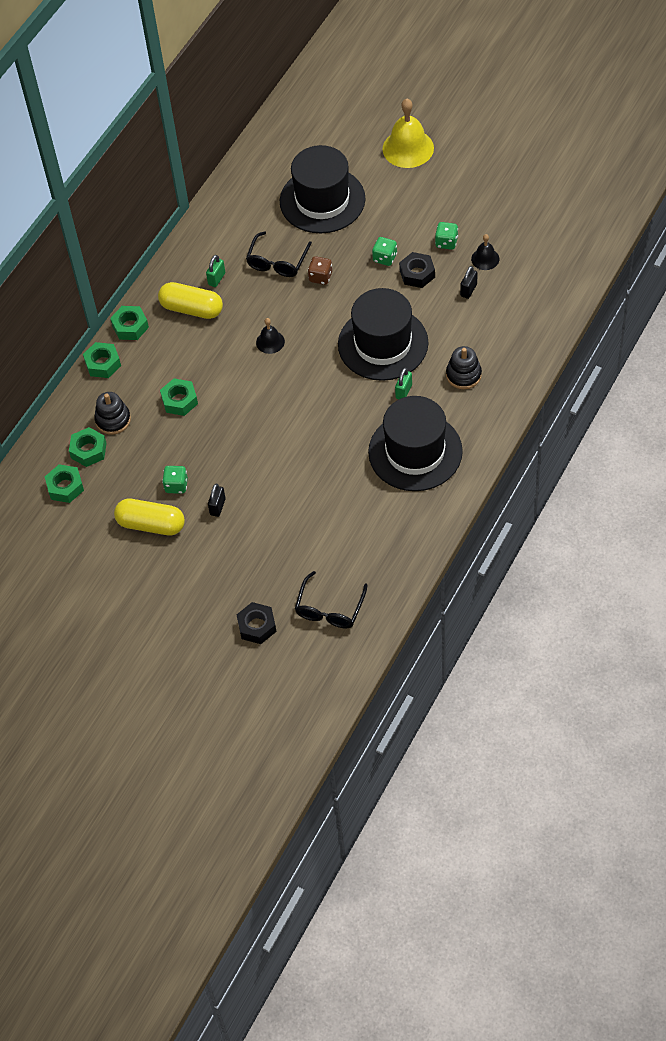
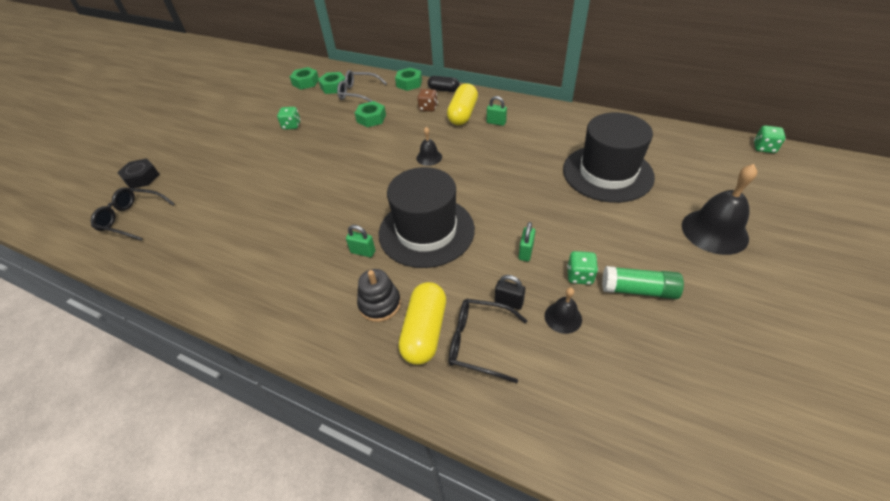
camera: 85 degrees right, 10 degrees down
black stacking toy [94,392,131,435] -> grey glasses [337,70,387,102]
green nut [110,306,149,340] -> black capsule [428,76,460,92]
yellow capsule [114,499,185,535] -> yellow capsule moved to [399,282,446,365]
black padlock [208,484,226,517] -> none
black glasses [246,231,312,277] -> black glasses moved to [449,299,528,383]
brown dice [308,256,332,285] -> brown dice moved to [417,89,438,112]
black hat [368,396,463,491] -> none
green dice [372,237,397,266] -> green dice moved to [754,125,785,153]
yellow bell [382,99,434,168] -> black bell [682,164,757,255]
black nut [399,252,435,288] -> green padlock [518,222,535,261]
none -> green glue stick [602,266,684,299]

